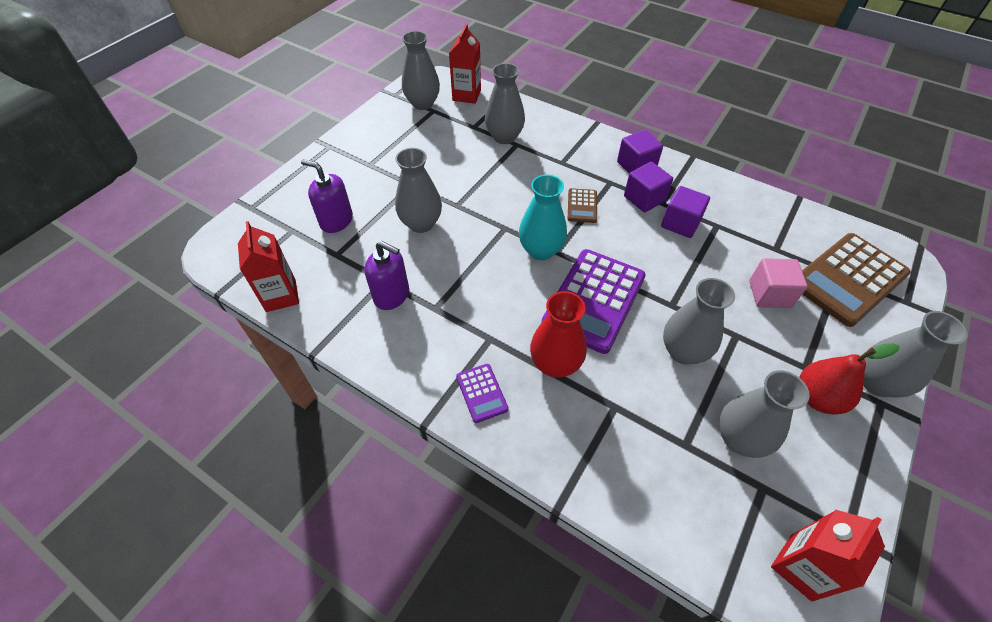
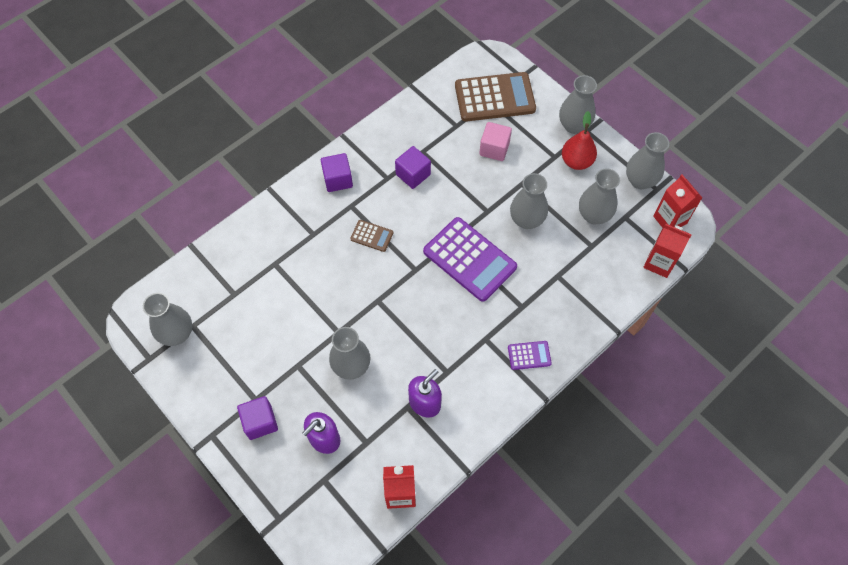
camera: 75 degrees left, 10 degrees up
red carton [449,24,481,104] -> red carton moved to [644,223,691,278]
grey vase [485,63,525,144] -> grey vase moved to [626,132,669,189]
turquoise vase [519,175,567,260] -> none
red vase [530,291,587,378] -> none
purple cube [624,162,673,212] -> purple cube moved to [237,396,278,440]
brown calculator [802,233,911,327] -> brown calculator turned 75 degrees counterclockwise [455,72,536,122]

